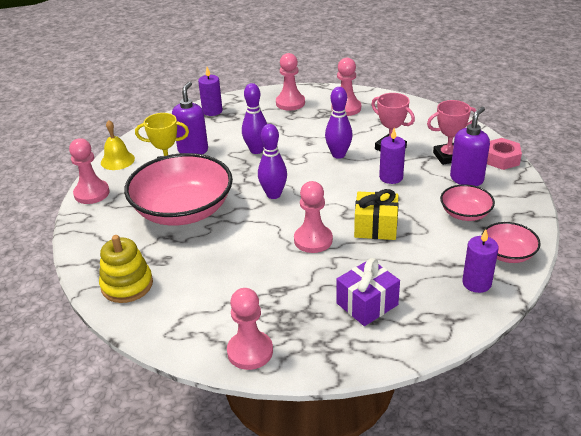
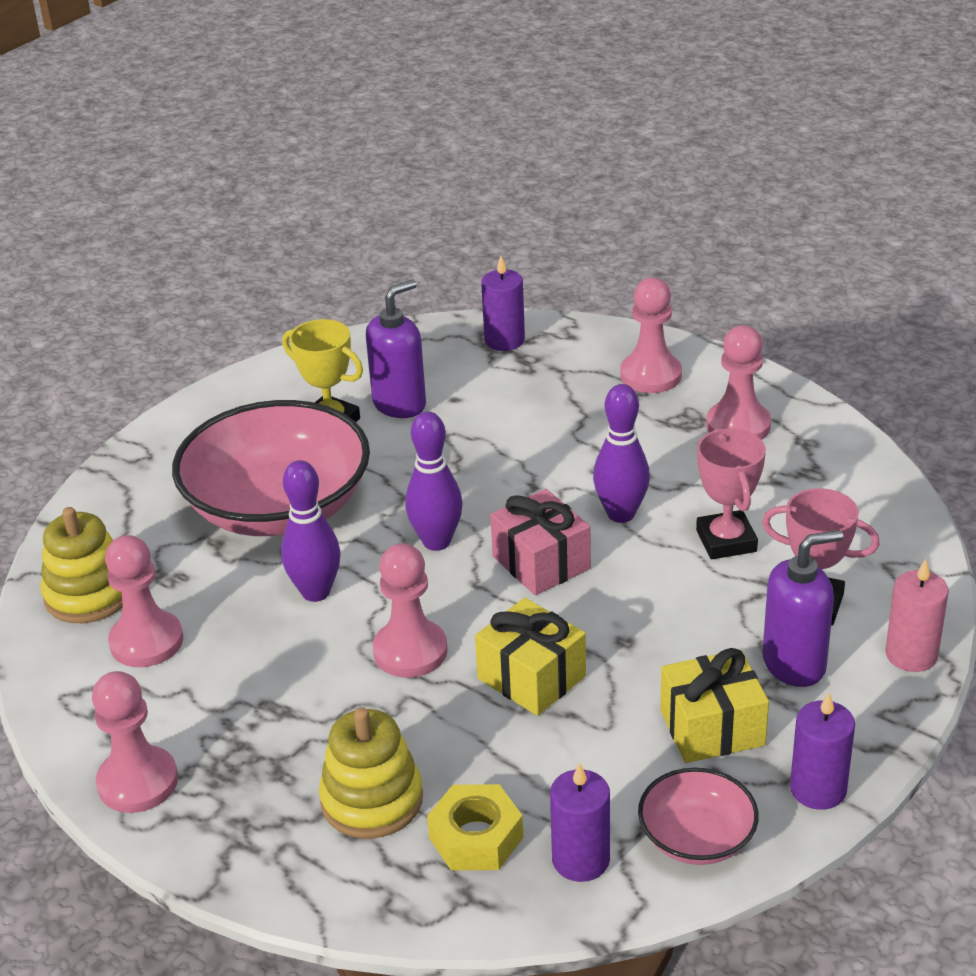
camera: 35 degrees right, 0 degrees up
pink pawn [69,138,110,204] -> pink pawn moved to [105,535,183,667]
yellow bell [101,120,135,170] -> none
purple bowling pin [242,83,267,154] -> purple bowling pin moved to [281,460,341,602]
purple gift [336,258,400,326] -> yellow stacking toy [319,707,423,839]
purple candle [379,128,406,184] -> purple candle moved to [790,692,855,810]
pink bowl [440,184,495,221] -> yellow gift [660,648,769,763]
pink nut [487,138,522,170] -> pink candle [885,559,949,672]
none -> yellow nut [427,784,523,870]
none -> pink gift [490,489,591,595]

